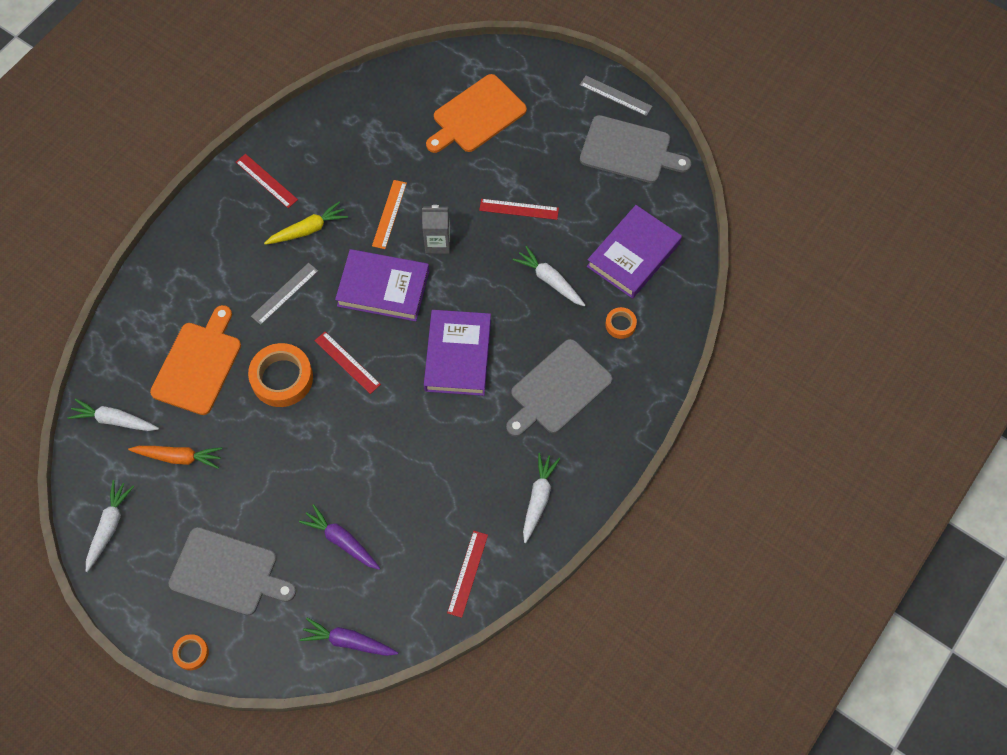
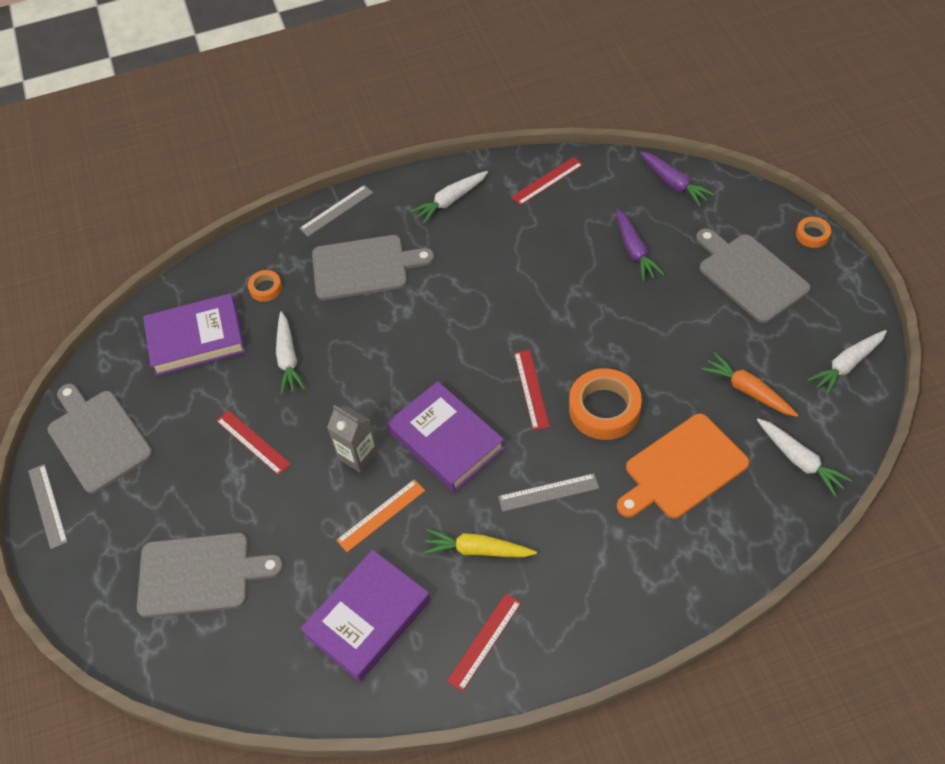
camera: 140 degrees left, 10 degrees down
red ruler [236,154,298,208] -> red ruler turned 45 degrees clockwise [447,594,521,691]
purple book [424,310,491,396] -> purple book moved to [300,550,430,682]
orange cutting board [426,74,527,153] -> grey cutting board [137,533,284,618]
none -> grey ruler [299,185,373,236]

